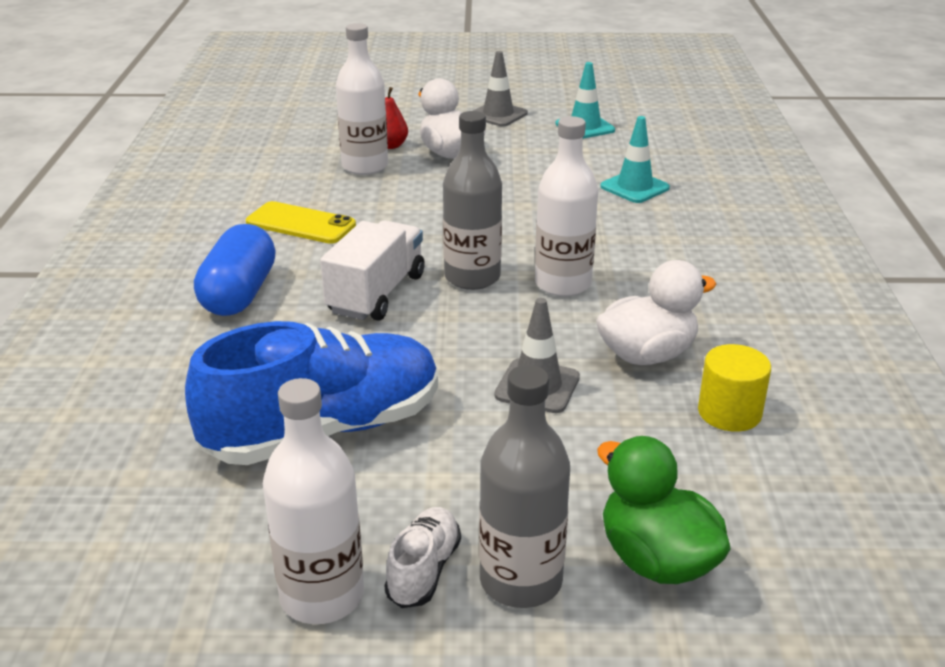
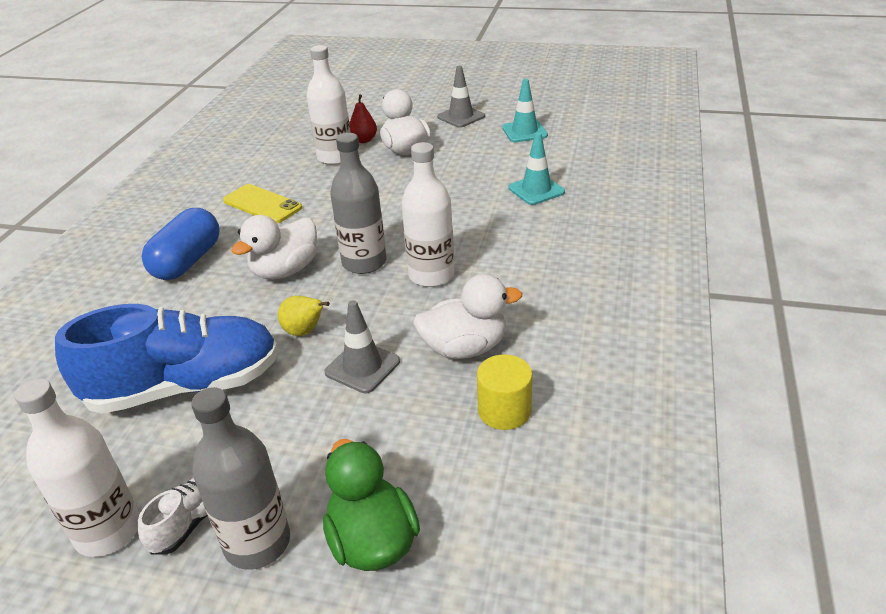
camera: 15 degrees right, 5 degrees up
white truck [320,221,425,321] -> white duck [231,215,317,279]
none -> yellow pear [278,296,330,336]

